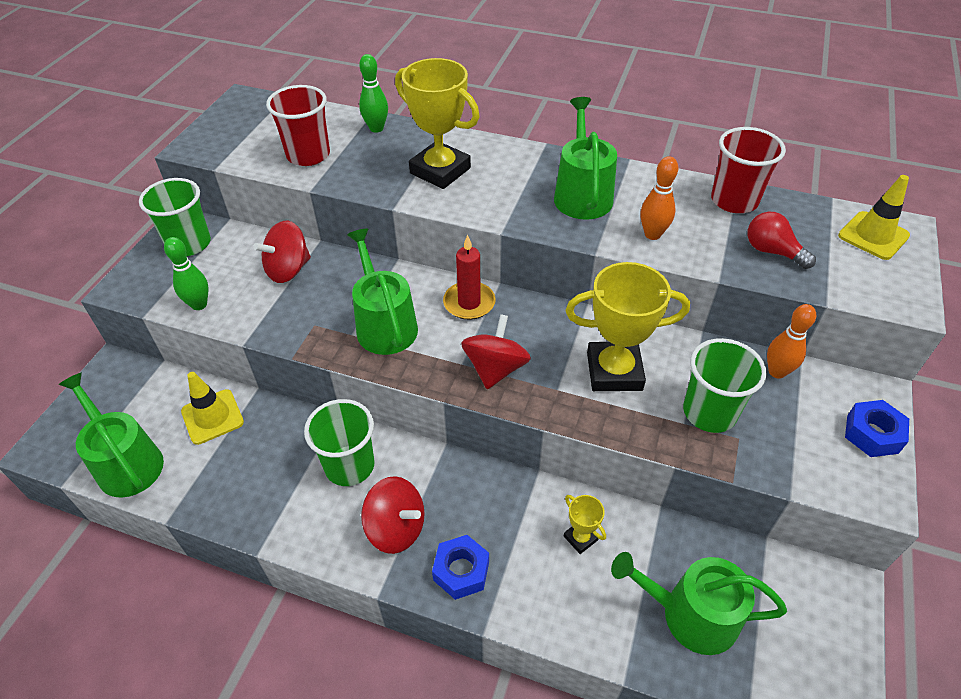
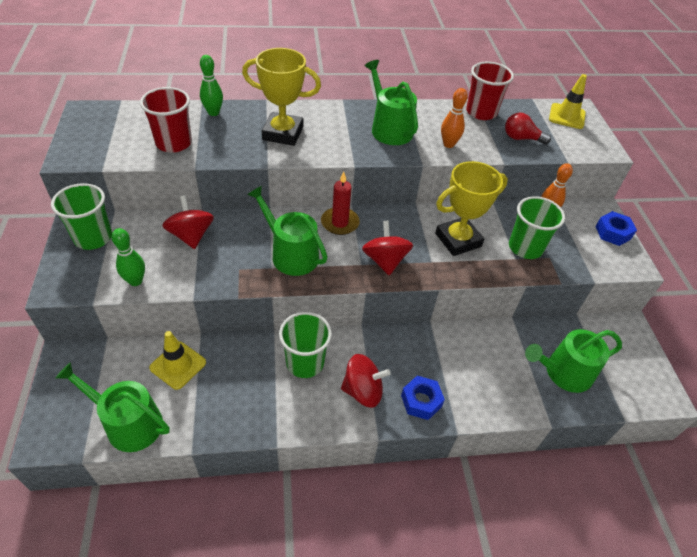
camera: 30 degrees left, 0 degrees up
red spinning top [253,221,311,283] -> red spinning top turned 135 degrees clockwise [162,195,214,249]
yellow trophy [564,495,606,554] -> none

